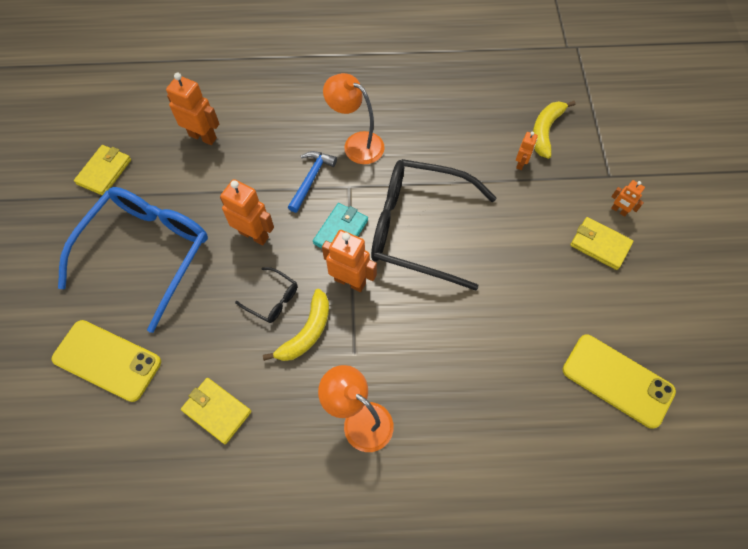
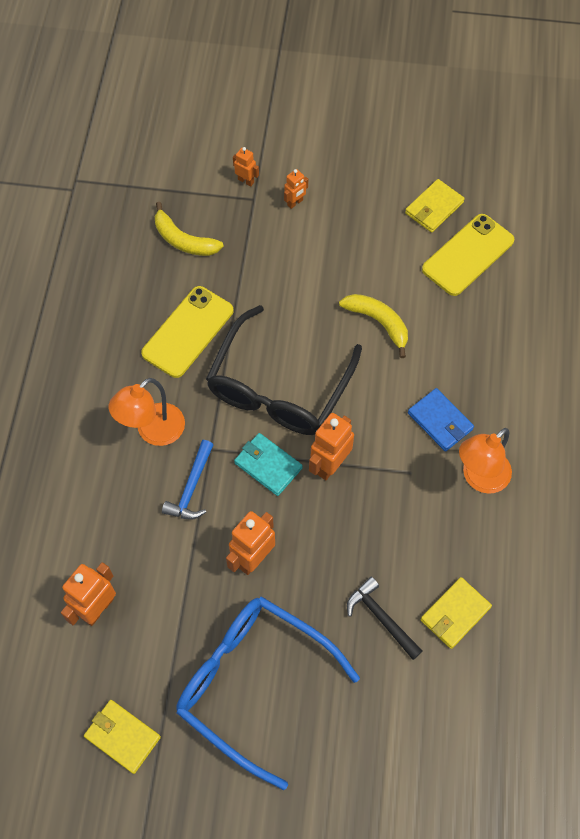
camera: 80 degrees left, 0 degrees up
yellow phone [52,320,161,402] -> yellow phone moved to [141,286,233,378]
black glasses [235,267,298,323] -> none
yellow banana [263,289,329,361] -> yellow banana moved to [339,294,408,358]
blue hammer [288,151,337,213] -> blue hammer turned 105 degrees counterclockwise [162,440,214,520]
orange robot [516,132,538,170] -> orange robot moved to [233,147,259,186]
yellow wallet [570,217,633,270] -> yellow wallet moved to [405,179,465,233]
none -> black hammer [347,577,423,660]
none -> blue wallet [408,388,474,452]

